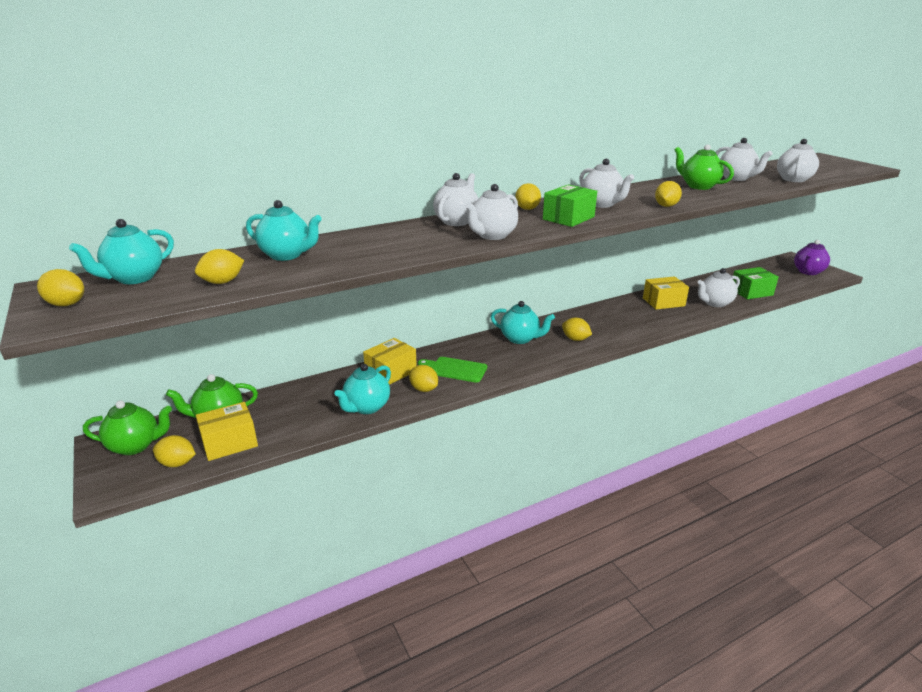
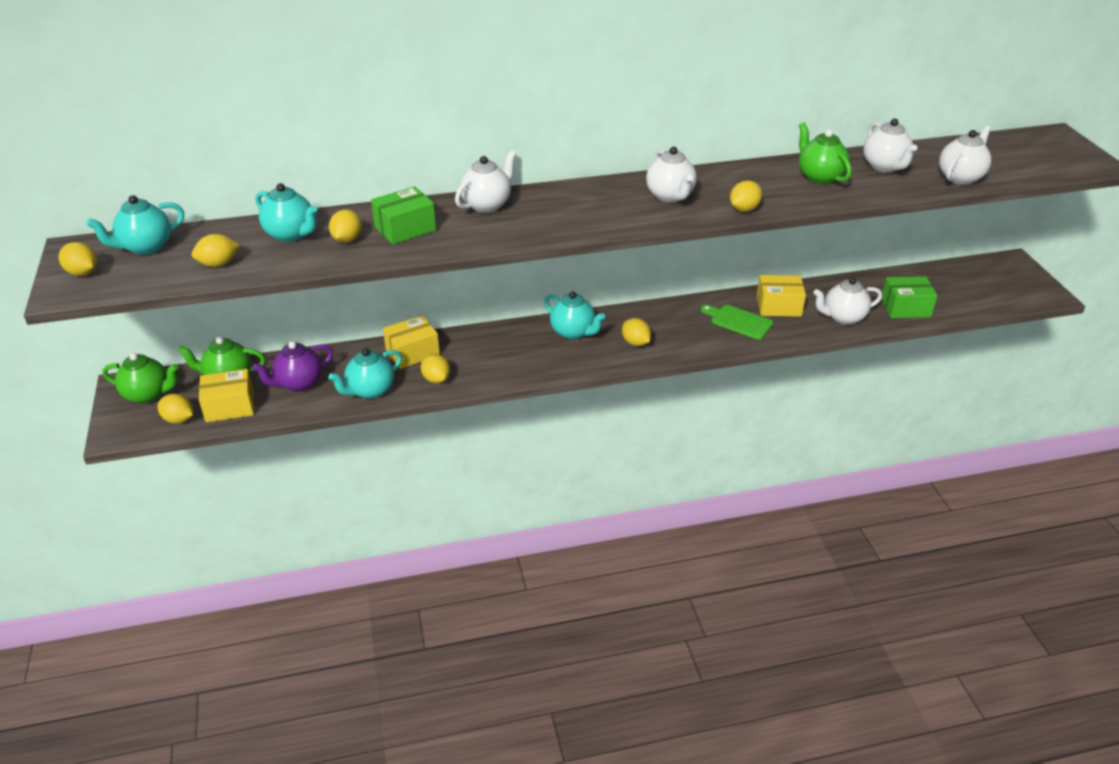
camera: 15 degrees right, 10 degrees up
green cutting board [418,357,487,383] -> green cutting board moved to [701,305,773,339]
white teapot [465,184,518,240] -> none
yellow lemon [515,183,541,210] -> yellow lemon moved to [329,209,362,243]
green box [543,185,597,227] -> green box moved to [371,186,436,245]
purple teapot [794,240,830,275] -> purple teapot moved to [252,341,333,391]

